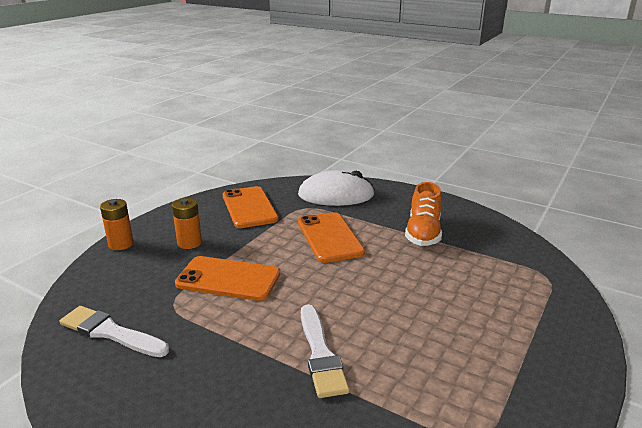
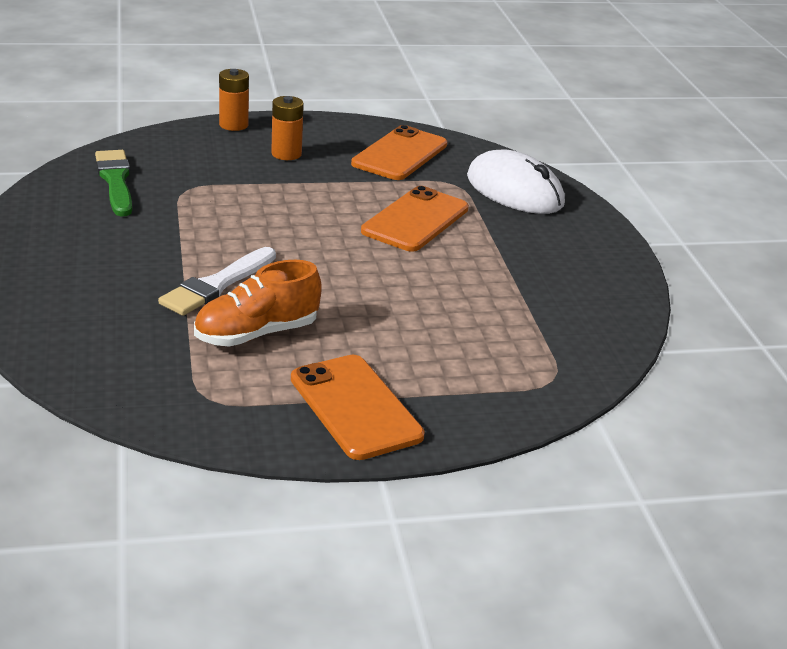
camera: 45 degrees right, 5 degrees up
white brush [59,306,169,357] -> green brush [95,150,132,216]
orange phone [175,256,280,301] -> orange phone moved to [291,355,425,460]
orange shoe [405,182,442,246] -> orange shoe moved to [194,260,322,347]

